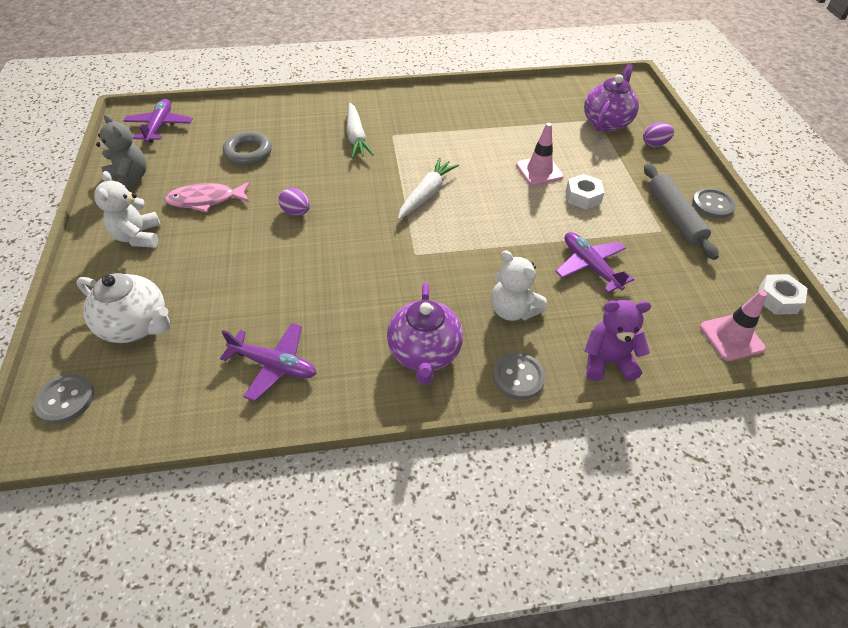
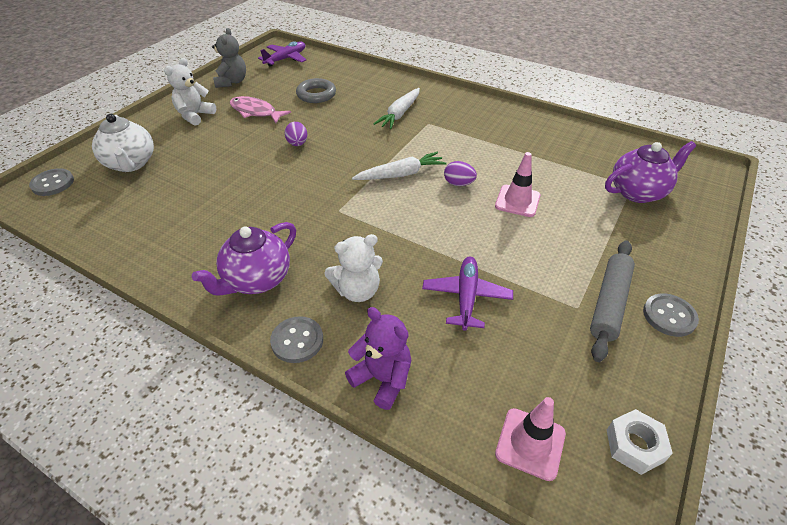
camera: 40 degrees right, 5 degrees down
purple plane [220,323,316,401] -> none
white teddy bear [491,250,547,321] -> white teddy bear turned 105 degrees counterclockwise [324,234,383,302]
white nut [566,174,605,210] -> none
purple egg [643,122,674,147] -> purple egg moved to [444,161,477,186]

